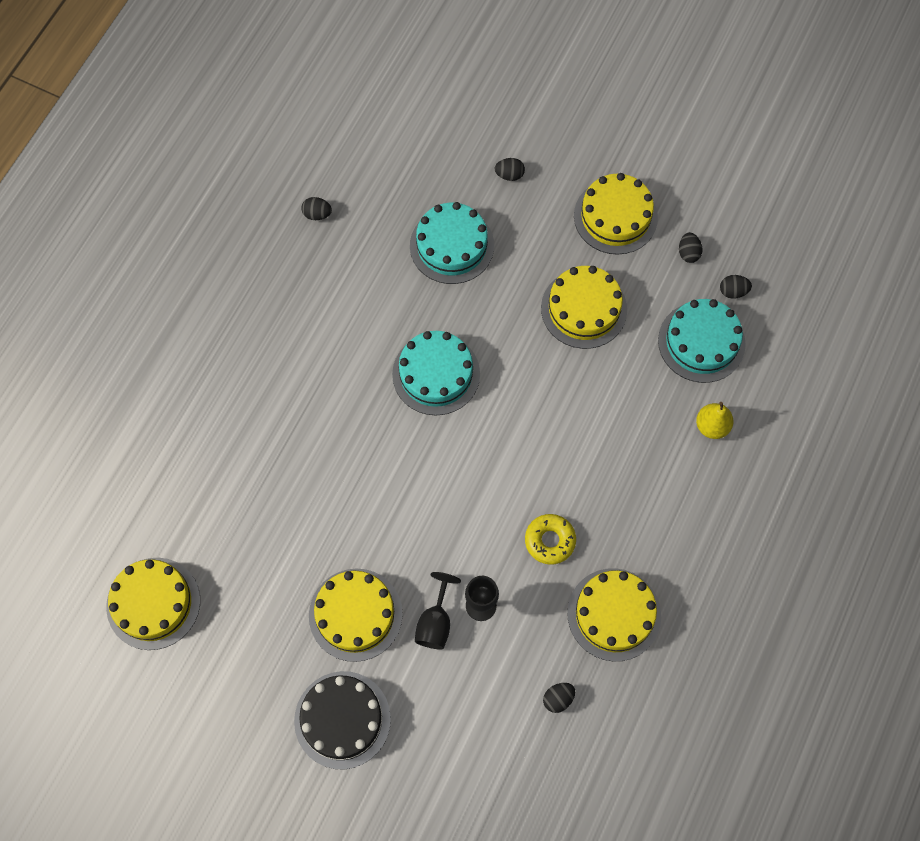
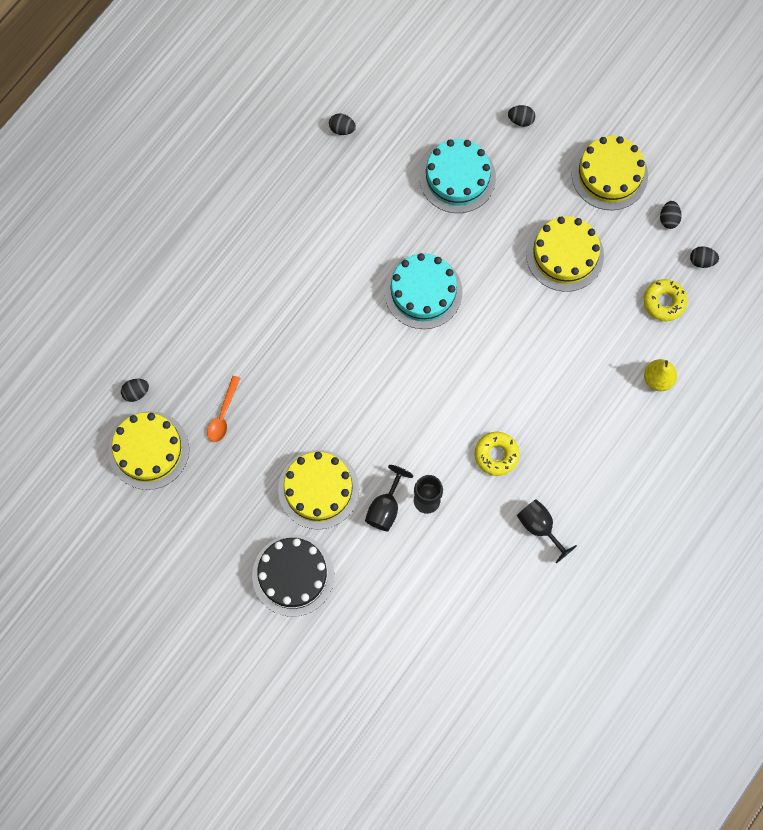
camera: 10 degrees right, 5 degrees up
black egg [543,683,575,713] -> black egg moved to [121,379,149,402]
yellow cake [567,568,661,661] -> black goblet [517,499,577,563]
turquoise cake [658,299,746,383] -> yellow donut [643,279,687,321]
none -> orange spoon [207,376,240,442]

